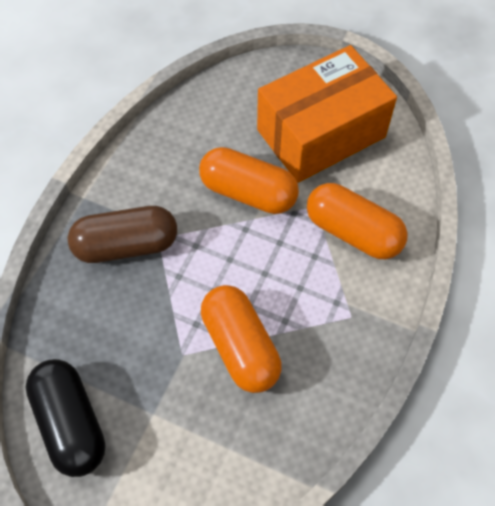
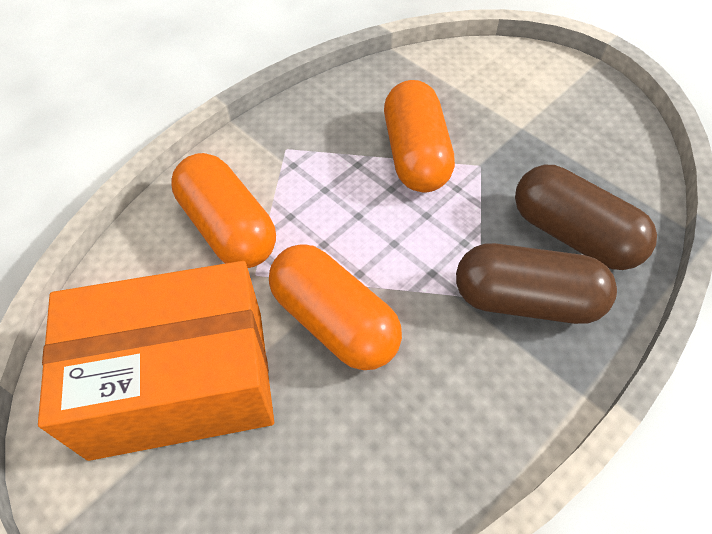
camera: 160 degrees left, 5 degrees down
black capsule [25,359,105,477] -> none
none -> brown capsule [515,165,657,270]

